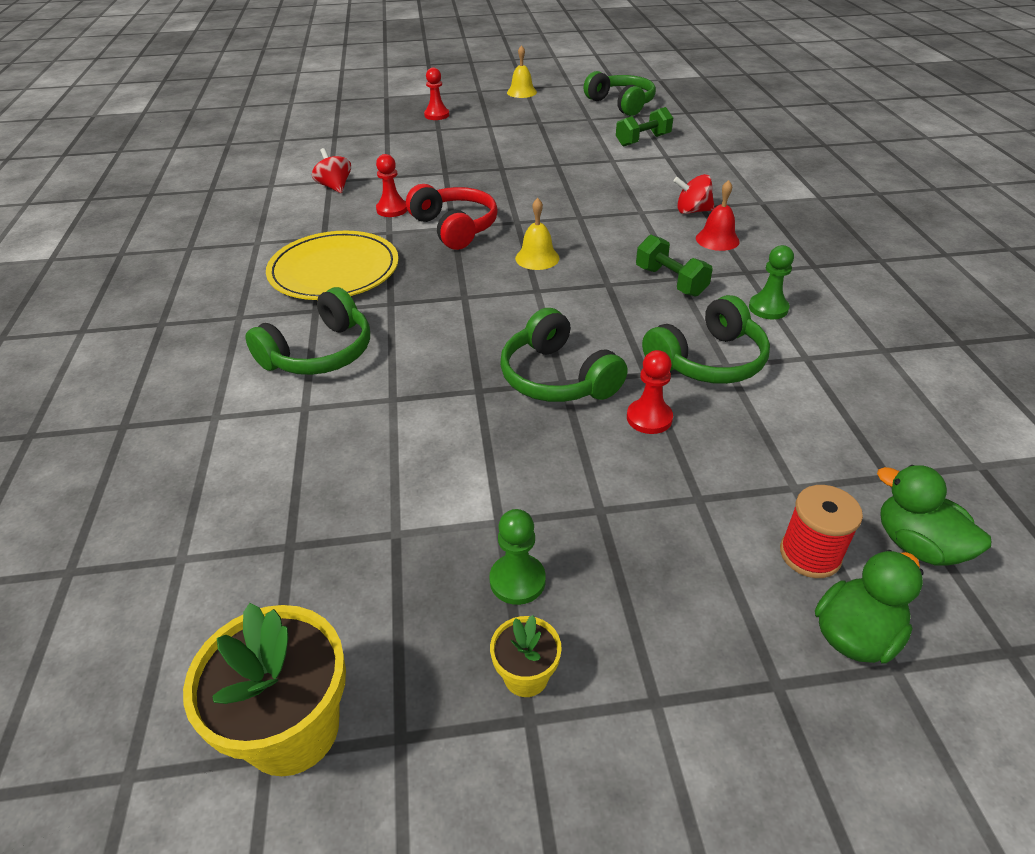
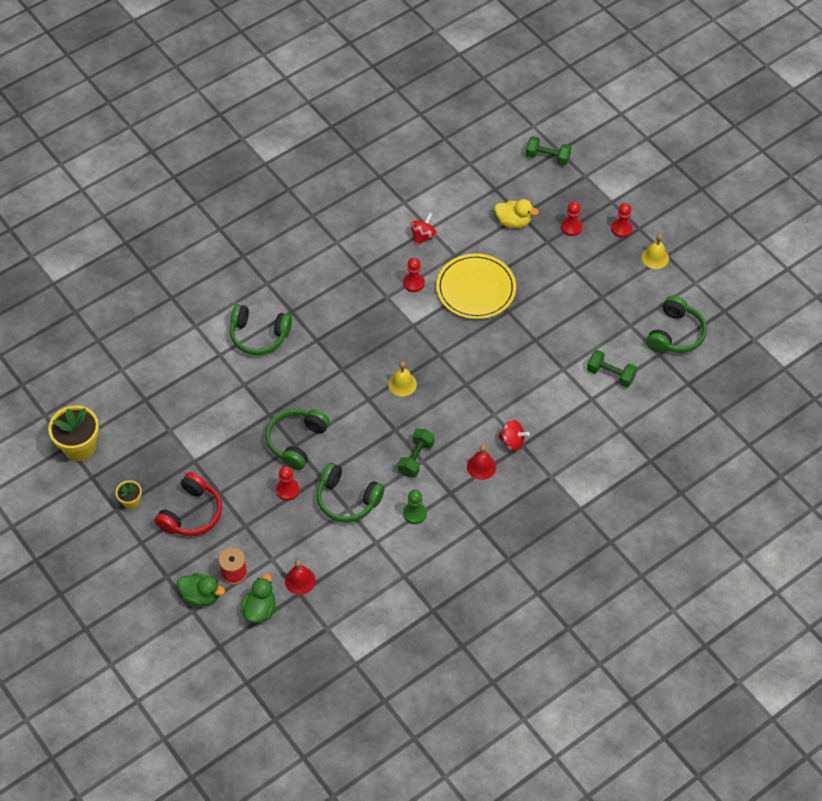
camera: 60 degrees right, 15 degrees up
yellow plate [266,231,399,300] -> yellow plate moved to [436,253,516,319]
red headphones [406,184,498,250] -> red headphones moved to [155,472,222,536]
green pawn [489,509,546,605] -> none
red spinning top [674,174,715,214] -> red spinning top turned 135 degrees clockwise [498,420,530,451]
none -> red bell [285,560,315,595]
none -> yellow duck [495,199,539,228]
none -> green dumbbell [526,136,571,166]
none -> red pawn [611,203,633,238]

